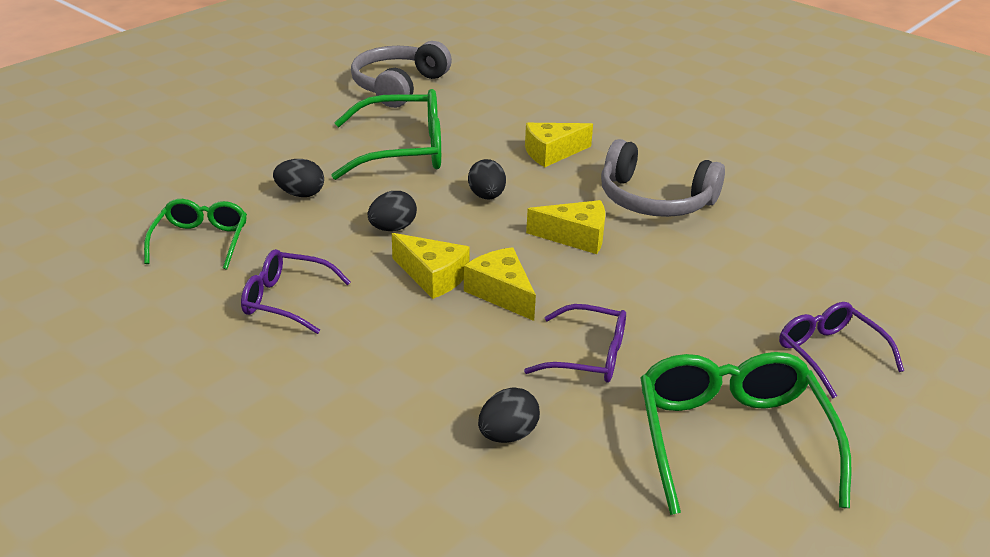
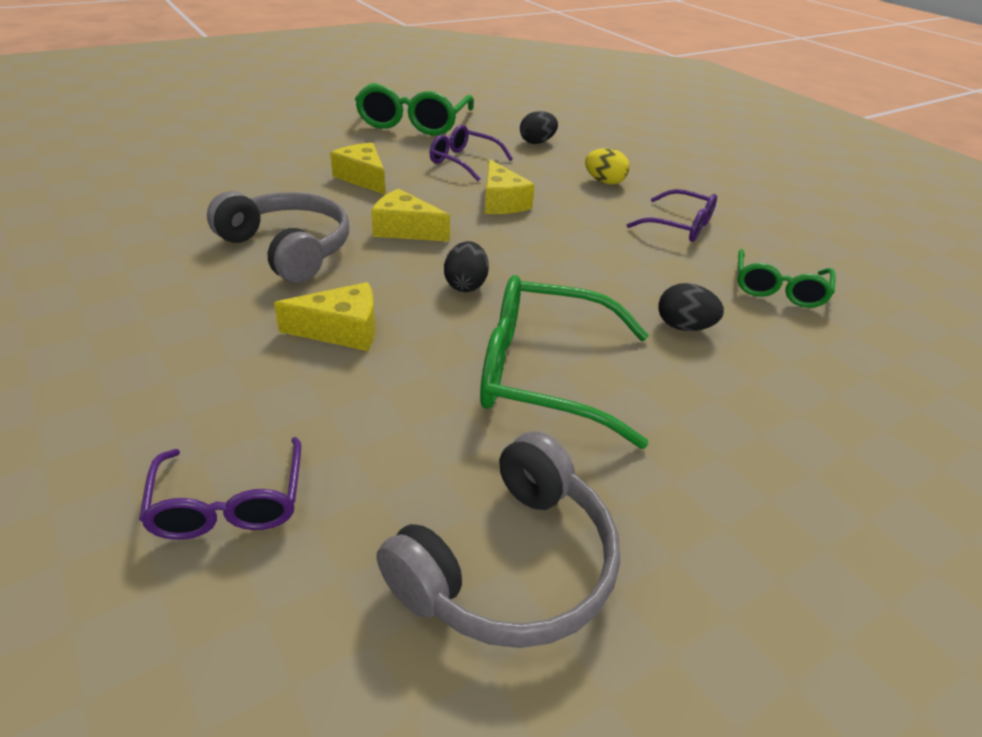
camera: 165 degrees left, 5 degrees up
black egg [368,191,417,231] -> none
yellow cheese [392,233,470,299] -> yellow cheese moved to [330,143,386,195]
purple glasses [779,302,904,398] -> purple glasses moved to [139,437,301,540]
none -> yellow egg [585,148,630,185]

